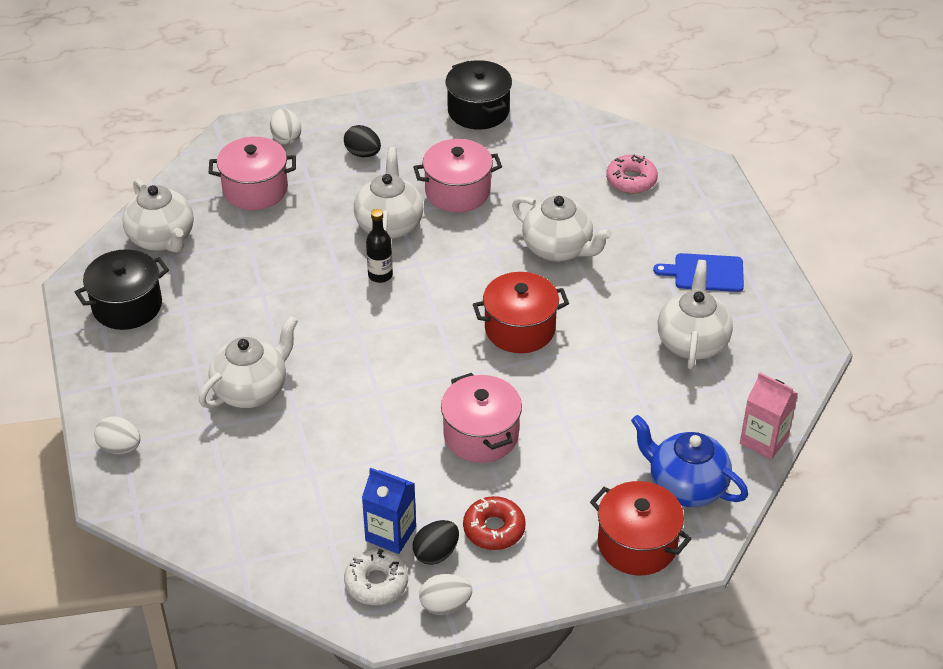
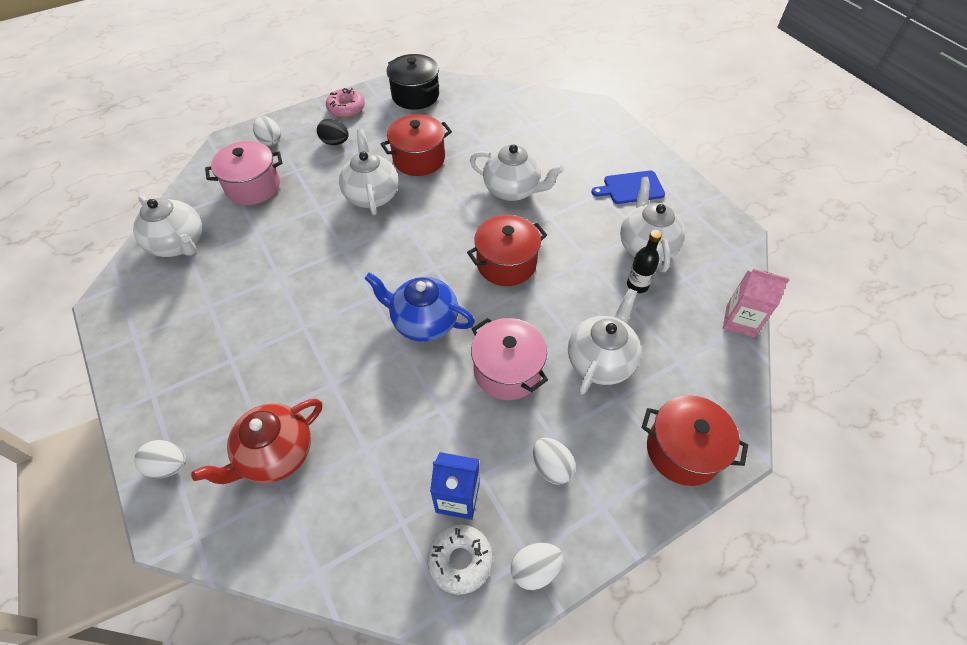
camera: 15 degrees left, 10 degrees up
black pot [75,249,169,330] -> none
white teapot [199,316,298,408] -> white teapot moved to [568,288,641,395]
black bottle [366,209,393,283] -> black bottle moved to [627,230,662,293]
black egg [412,520,459,565] -> none
pink pot [413,139,502,212] -> red pot [381,114,452,176]
red donut [463,496,526,550] -> white egg [533,438,576,485]
pink donut [606,155,658,194] -> pink donut moved to [326,88,365,118]
blue teapot [631,415,748,507] -> blue teapot moved to [365,273,475,342]
none -> red teapot [191,399,322,484]

